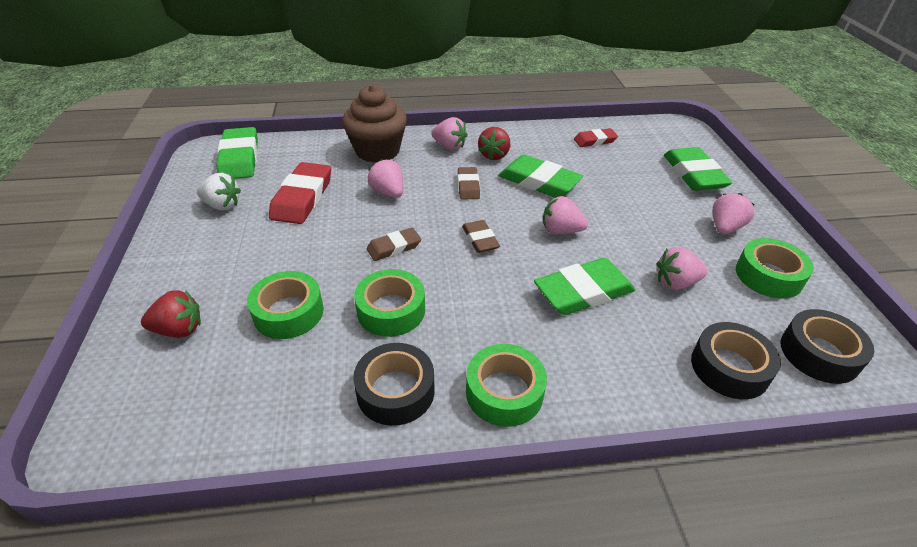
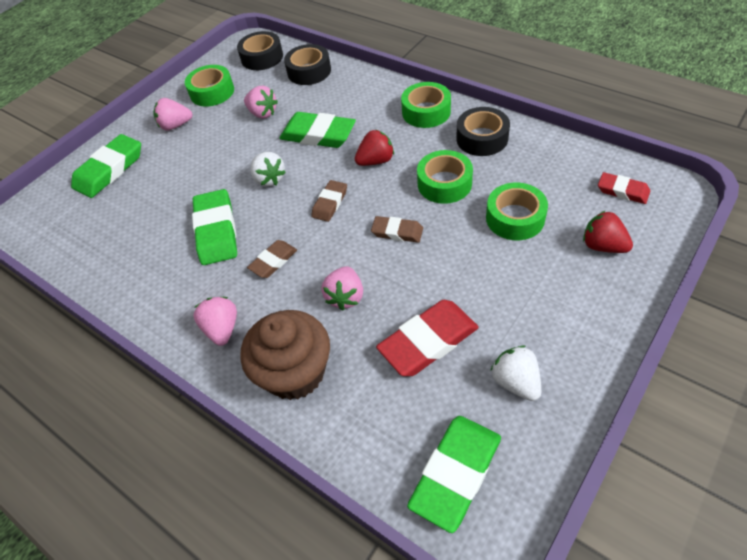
camera: 130 degrees left, 10 degrees up
red strawberry [478,127,510,160] -> red strawberry moved to [355,129,394,166]
pink strawberry [543,196,588,234] -> white strawberry [250,152,286,186]
red eraser [574,128,618,147] -> red eraser moved to [598,172,650,204]

